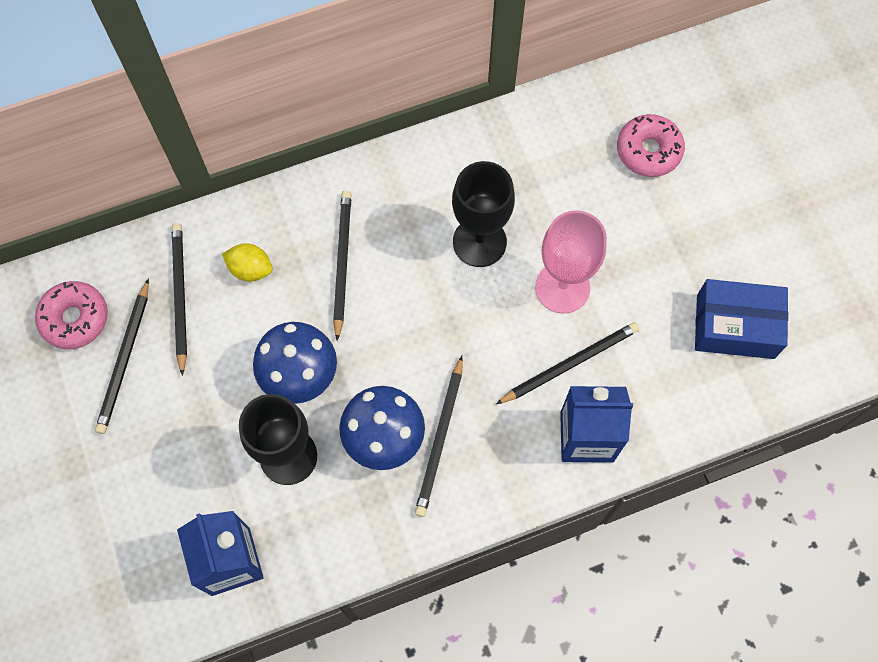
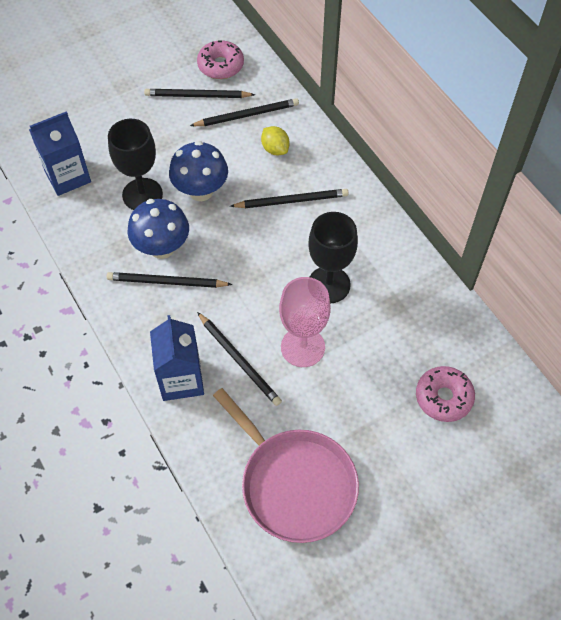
camera: 80 degrees right, 10 degrees down
yellow lemon [222,243,273,282] -> yellow lemon turned 45 degrees counterclockwise [261,126,290,155]
blue box [695,279,788,359] -> pink pan [213,388,359,543]

